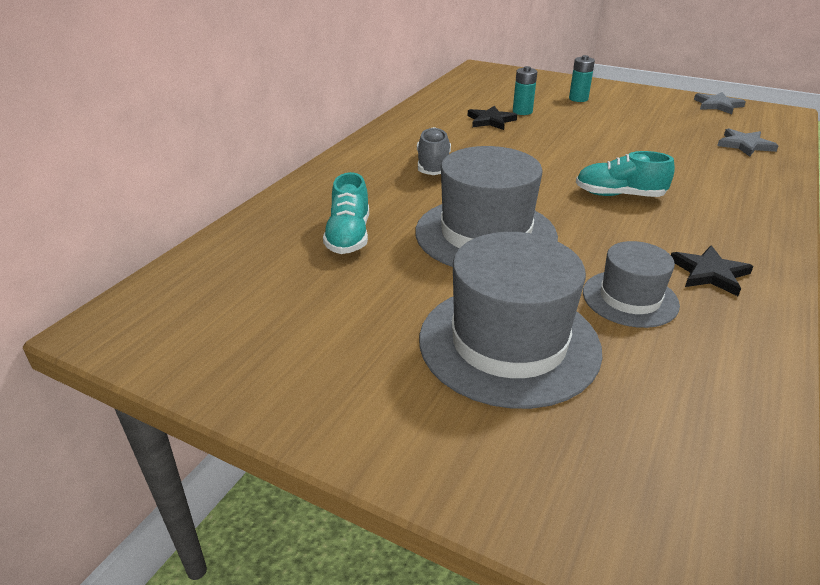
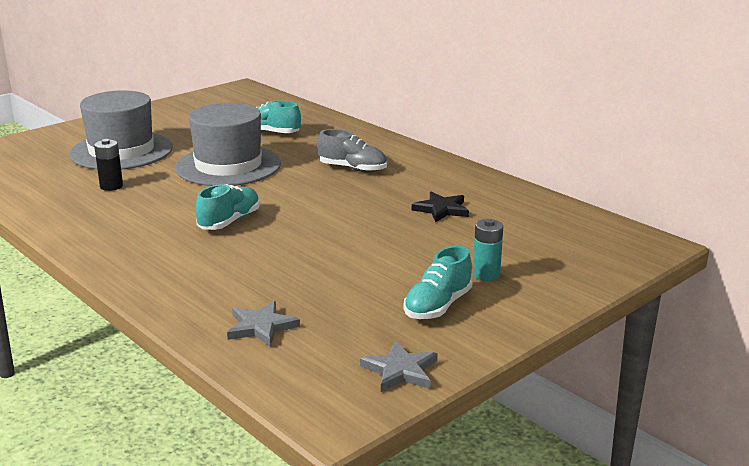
camera: 110 degrees right, 10 degrees down
turquoise battery [513,66,537,115] -> none
grey hat [583,241,680,328] -> black battery [94,139,123,191]
black star [671,245,753,296] -> none
none -> turquoise shoe [404,246,472,319]

